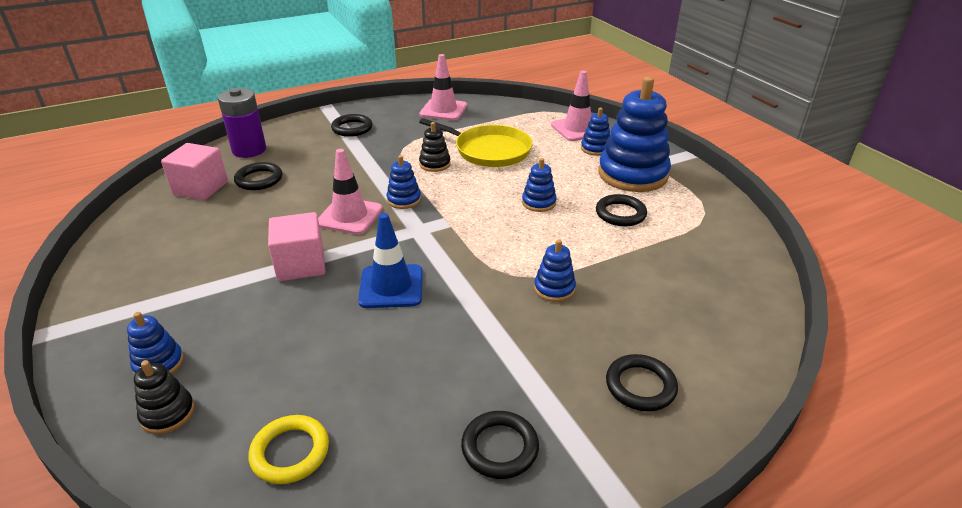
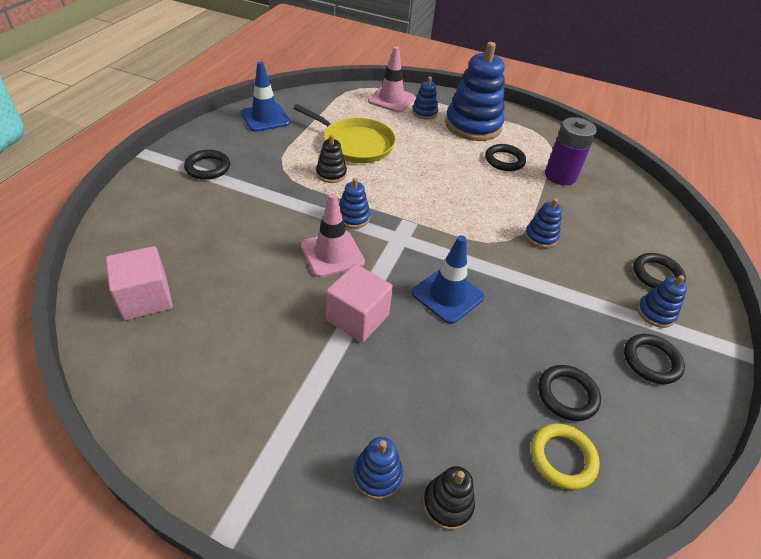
camera: 45 degrees left, 10 degrees up
purple battery [218,88,266,158] -> purple battery moved to [545,117,597,186]
black ring [234,162,283,190] -> black ring moved to [538,365,601,421]
pink traffic cone [419,54,467,121] -> blue traffic cone [241,62,290,132]
yellow pan [419,118,533,167] -> yellow pan turned 45 degrees clockwise [293,104,396,163]
blue stacking toy [522,158,557,212] -> blue stacking toy moved to [637,275,687,328]

